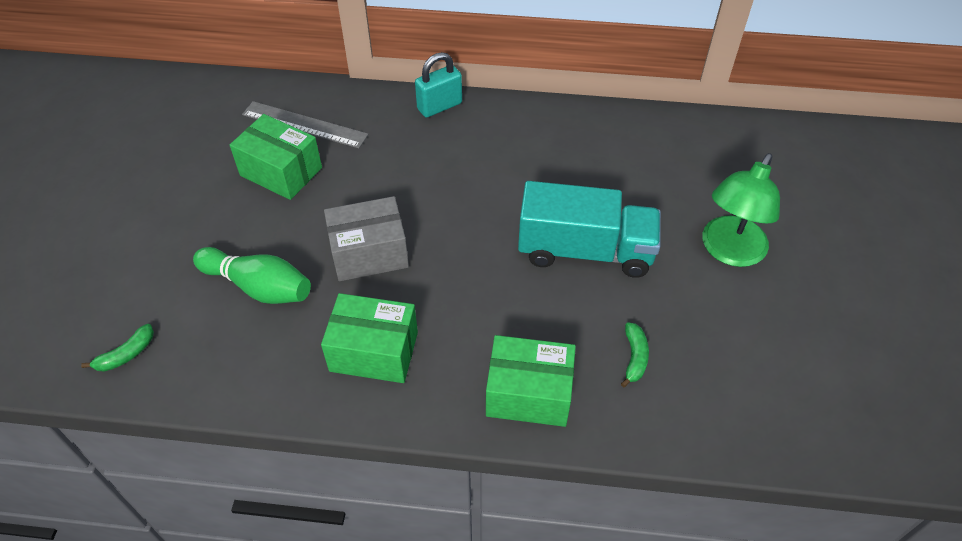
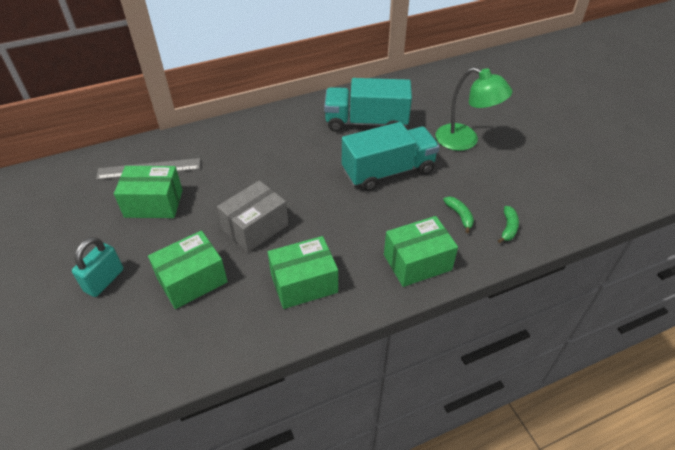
camera: 30 degrees left, 5 degrees down
green banana [81,324,154,372] -> green banana moved to [498,206,519,243]
green bowling pin [193,247,311,304] -> green box [148,230,228,309]
turquoise padlock [415,52,462,118] -> turquoise padlock moved to [72,237,123,297]
green lamp [703,153,780,267] -> green lamp turned 60 degrees counterclockwise [436,67,512,151]
none -> turquoise truck [324,78,412,132]

